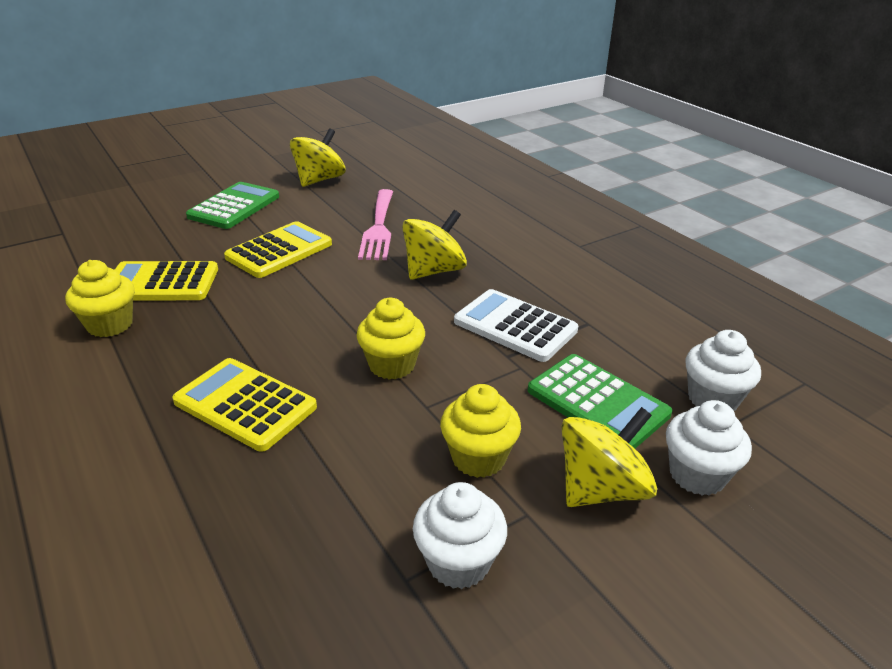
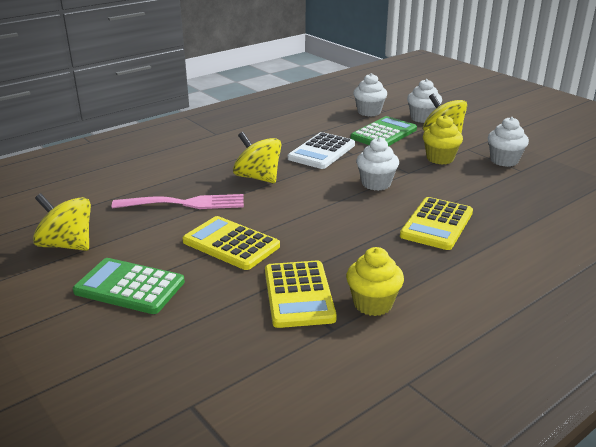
camera: 95 degrees left, 5 degrees down
yellow cupcake [356,298,425,380] -> white cupcake [356,137,399,191]

